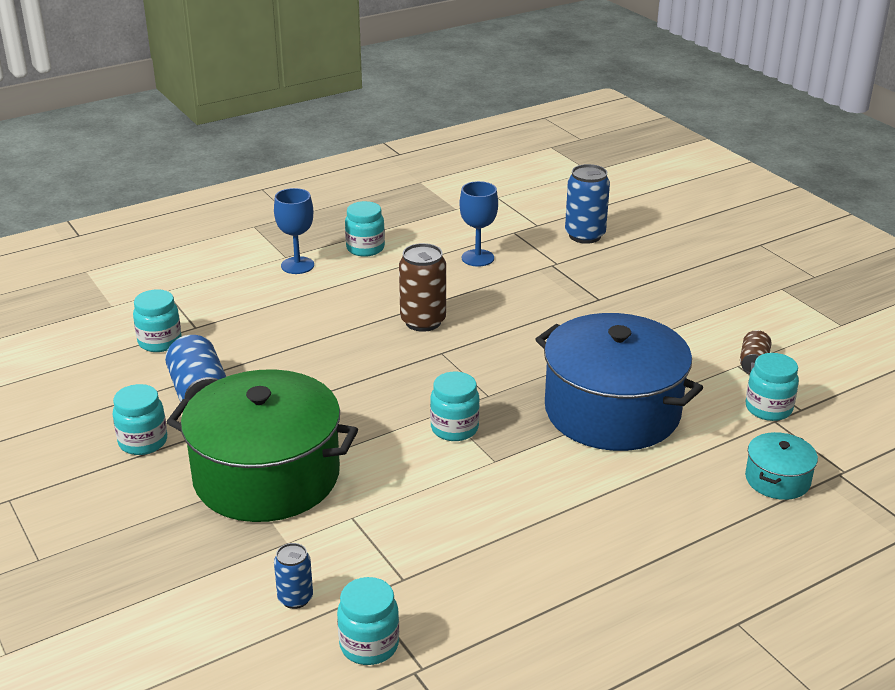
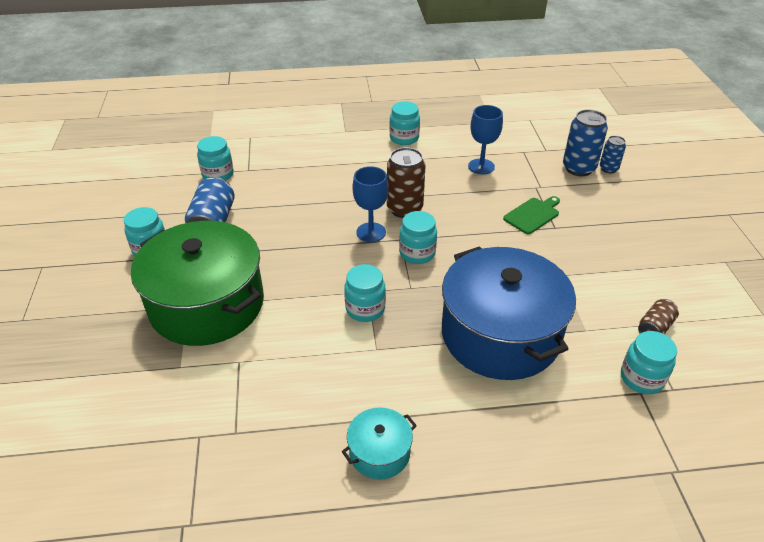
camera: 25 degrees right, 10 degrees up
blue goblet [274,188,314,274] -> blue goblet moved to [352,166,389,242]
blue can [274,543,313,609] -> blue can moved to [600,136,626,173]
turquoise jar [337,577,399,665] -> turquoise jar moved to [399,211,437,264]
turquoise pot [745,432,818,500] -> turquoise pot moved to [342,407,417,480]
none -> green cutting board [503,196,560,234]

